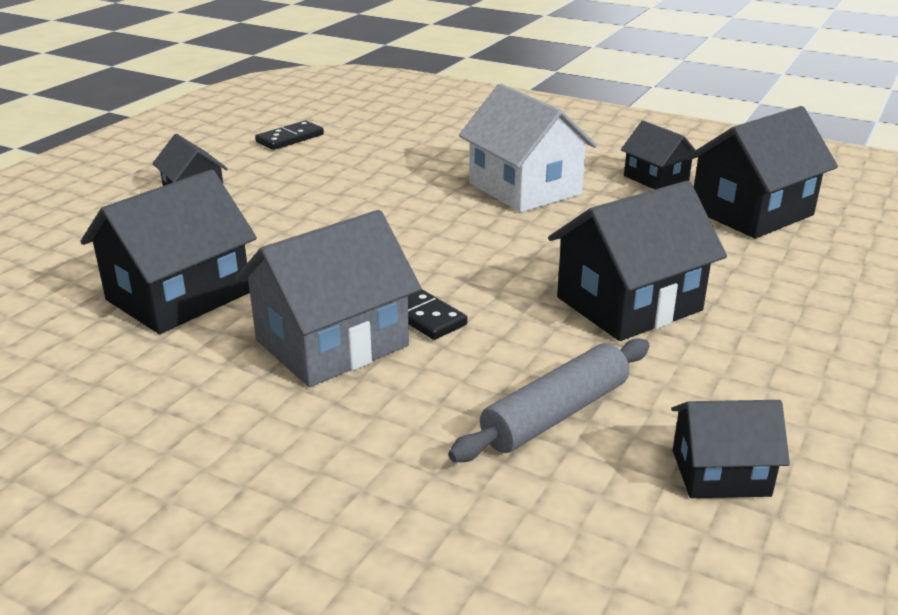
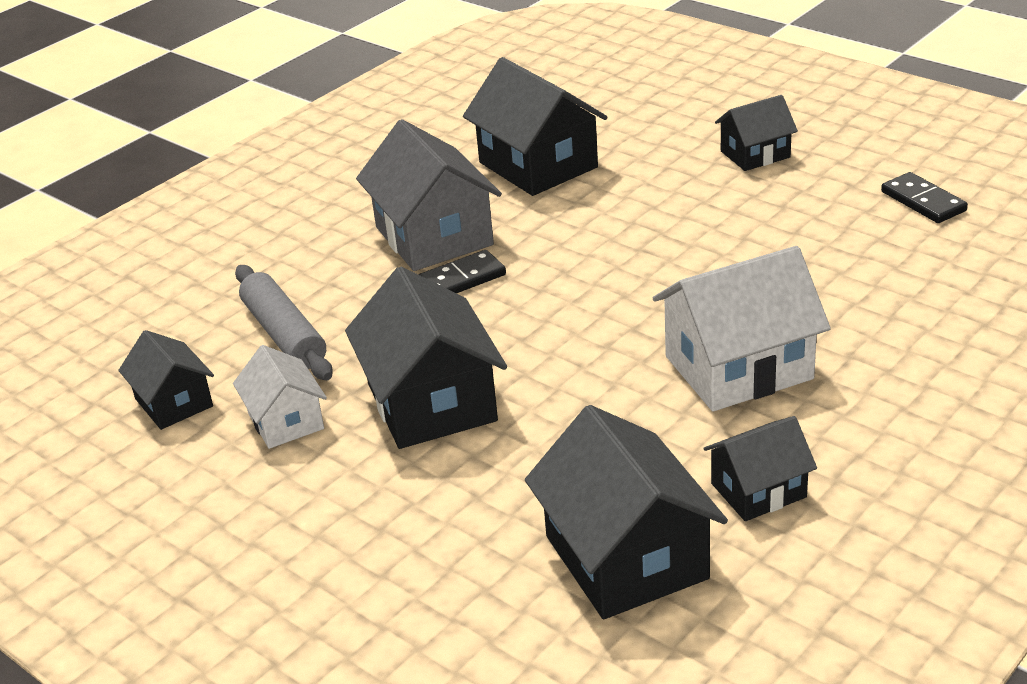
camera: 105 degrees right, 5 degrees up
black house [671,400,790,498] -> black house turned 45 degrees counterclockwise [118,330,214,430]
none -> white house [233,345,327,449]

